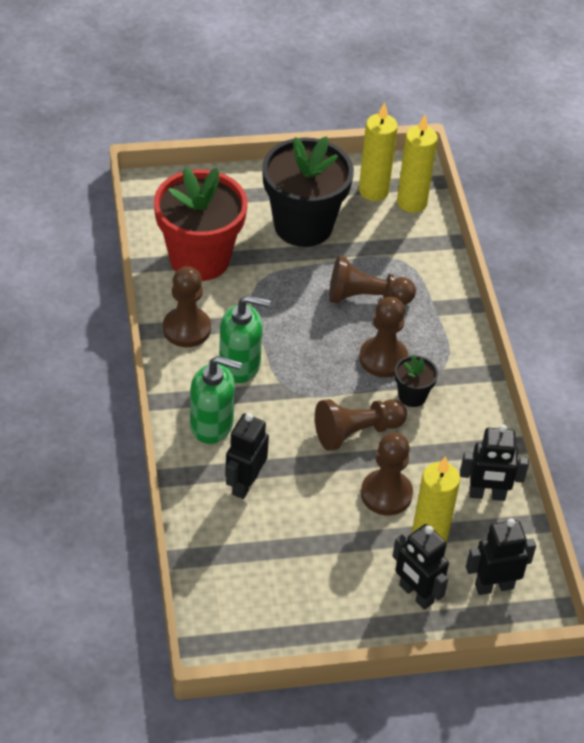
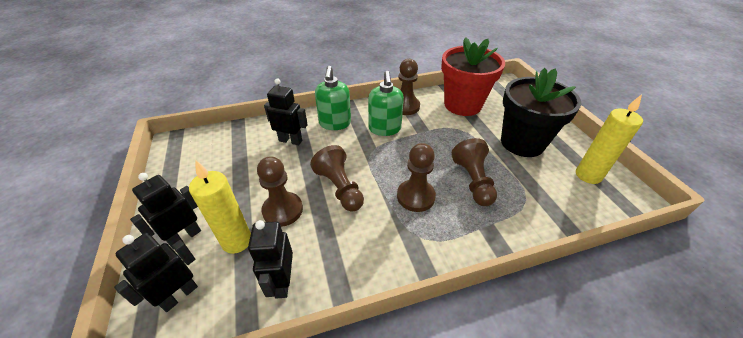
camera: 85 degrees right, 5 degrees down
black flower pot [395,355,438,407] -> none
yellow candle [397,115,438,213] -> none
black robot [466,518,536,595] -> black robot turned 120 degrees counterclockwise [114,233,198,312]

